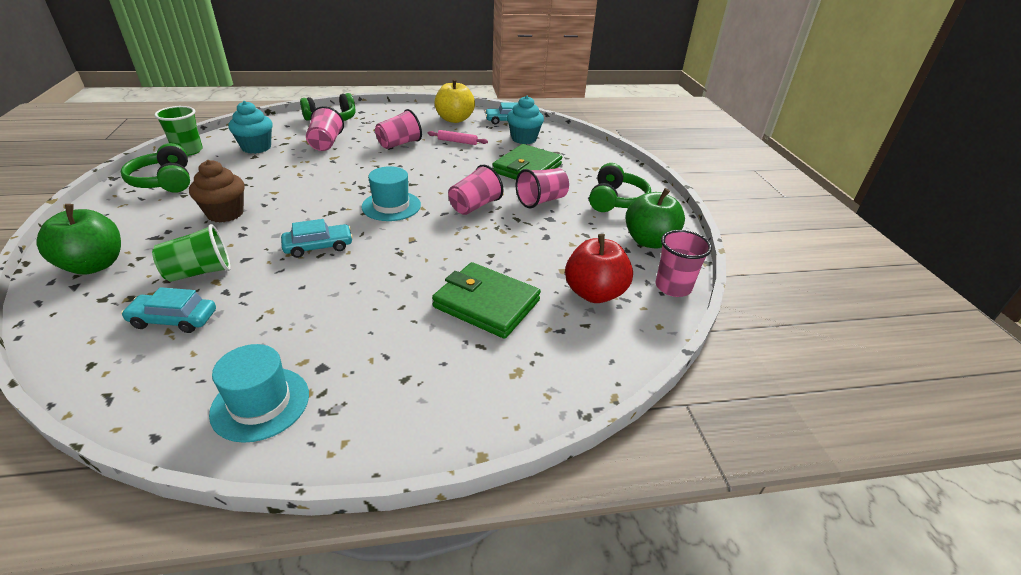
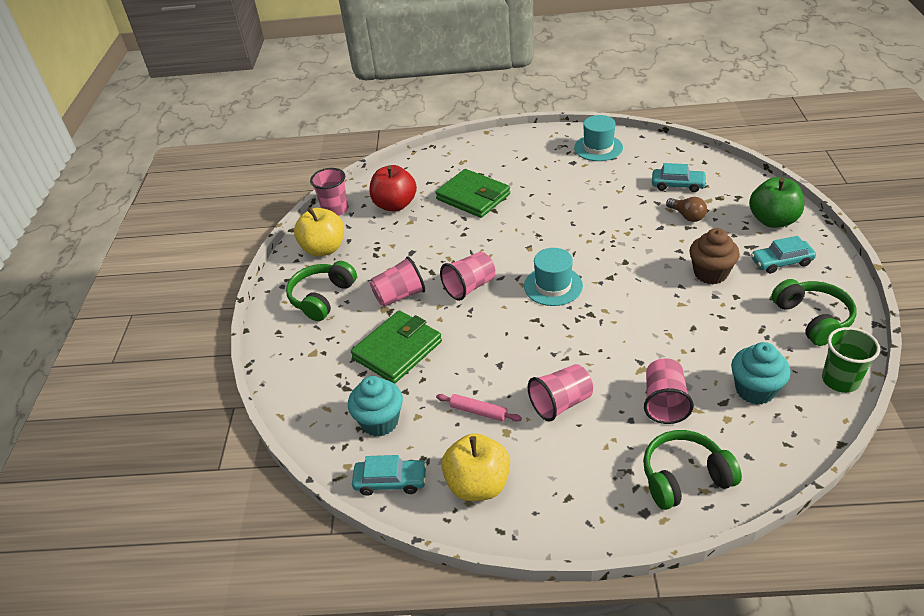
camera: 165 degrees left, 5 degrees up
green cup [152,224,231,282] -> brown light bulb [666,197,707,222]
turquoise car [281,219,353,258] -> turquoise car moved to [751,236,816,273]
green apple [625,188,685,248] -> yellow apple [294,207,344,257]

